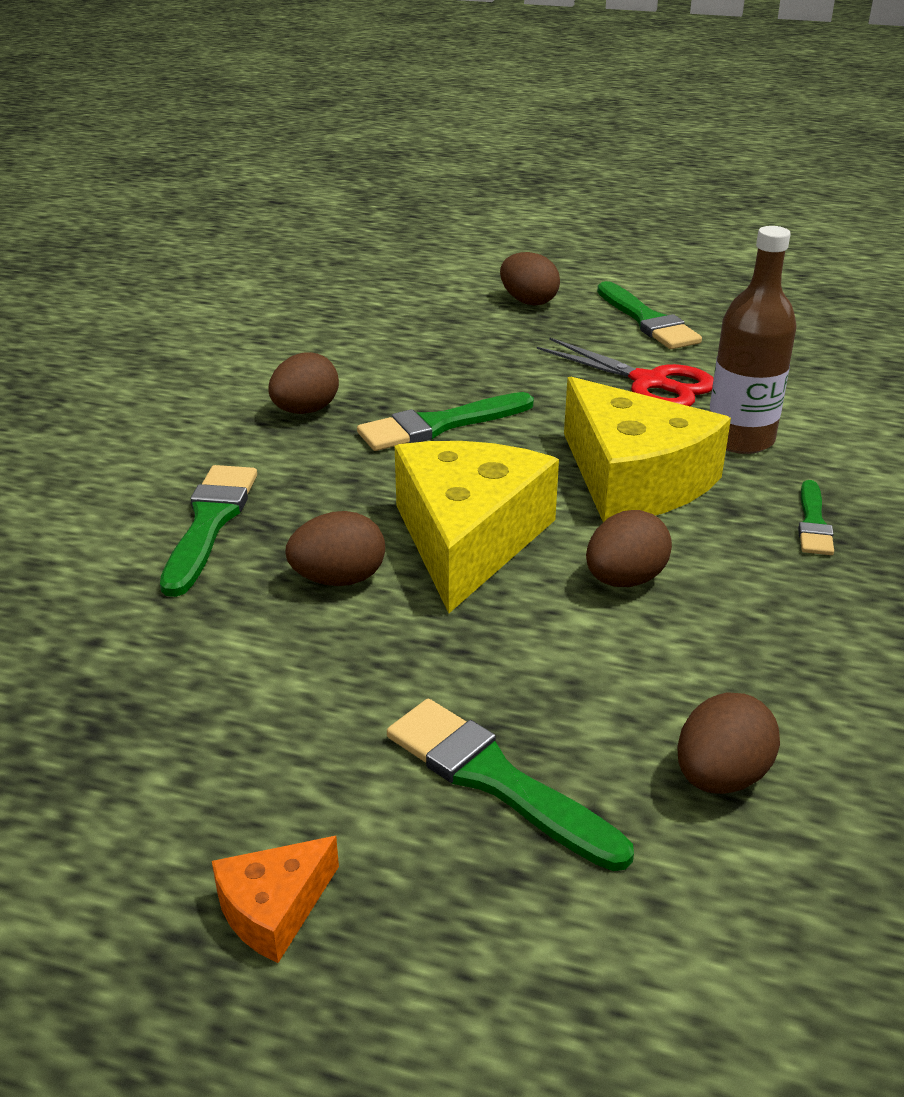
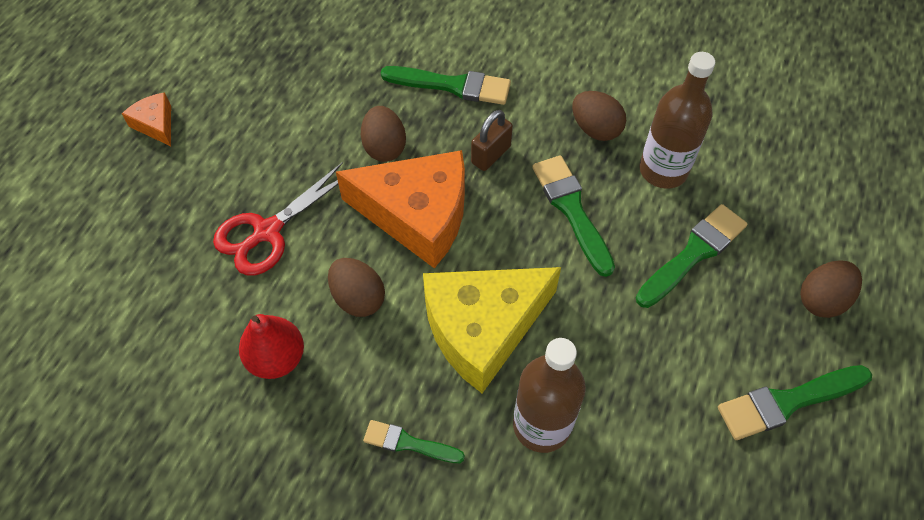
camera: 95 degrees right, 25 degrees up
green brush [387,699,634,871] -> green brush moved to [636,204,747,308]
yellow cheese [395,441,559,613] -> orange cheese [336,150,465,268]
red scissors [537,337,714,406] -> red scissors moved to [213,162,343,276]
brown egg [677,692,780,794] -> none
none -> red pear [239,314,304,379]
none -> brown padlock [471,110,513,171]
none -> brown bottle [639,52,715,189]

